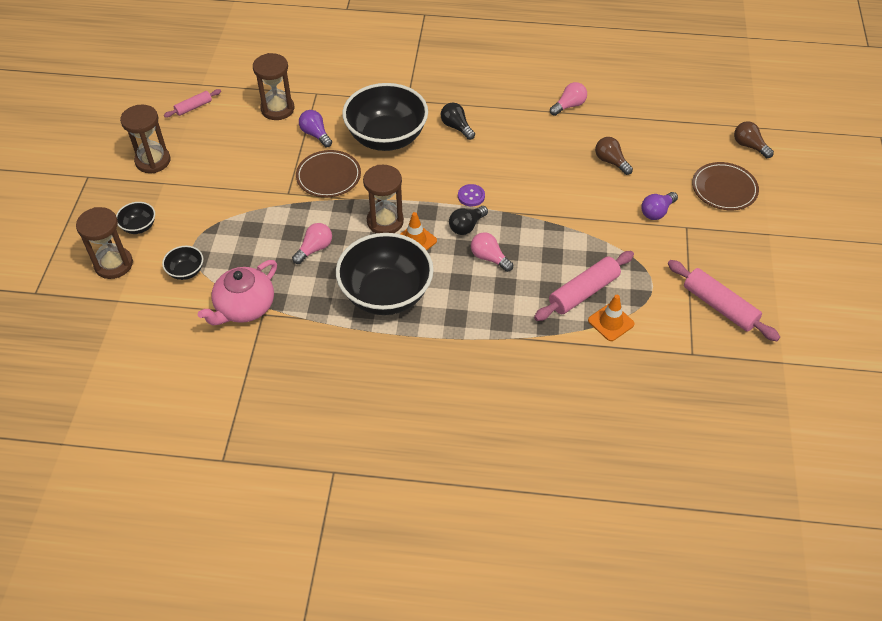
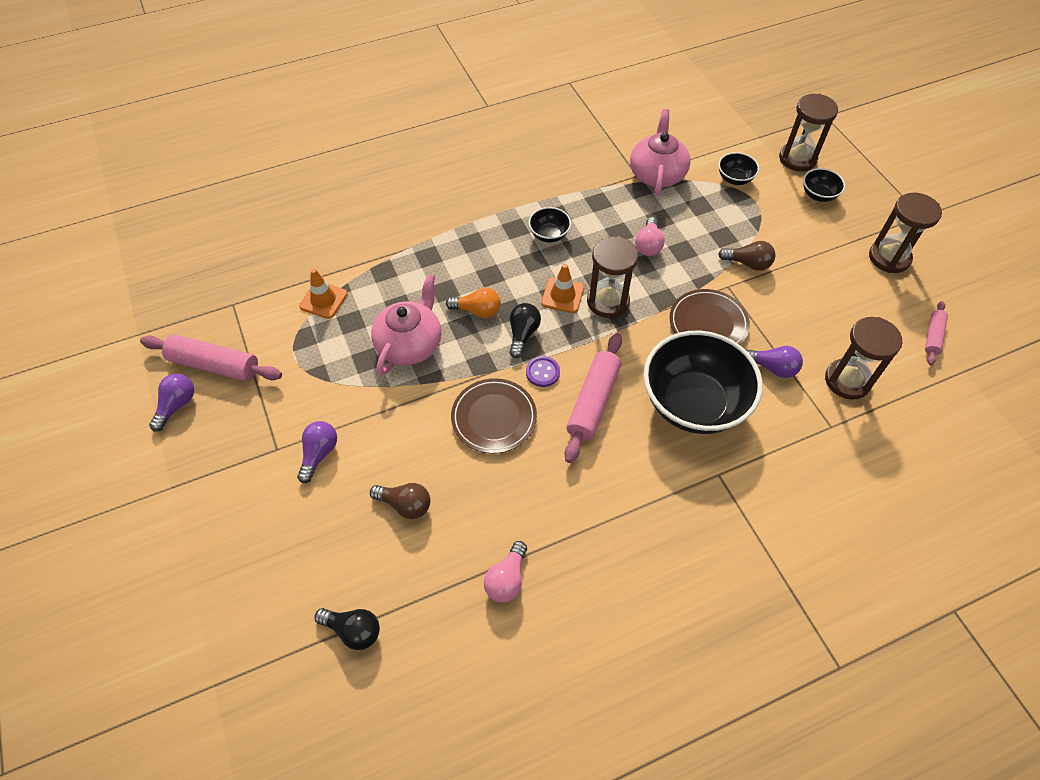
camera: 150 degrees right, 5 degrees up
black bowl [336,233,434,315] -> black bowl [529,207,571,242], size x0.43
black light bulb [441,103,475,140] -> black light bulb moved to [315,608,380,650]
pink light bulb [471,232,513,272] -> orange light bulb [446,288,501,319]
pink rolling pin [534,251,634,321] -> pink rolling pin moved to [564,333,622,463]
brown plate [692,162,759,210] -> brown plate moved to [451,378,537,454]
brown light bulb [734,121,774,158] -> brown light bulb moved to [718,241,775,271]
none -> purple light bulb [149,374,194,432]
none -> pink teapot [371,274,441,376]

